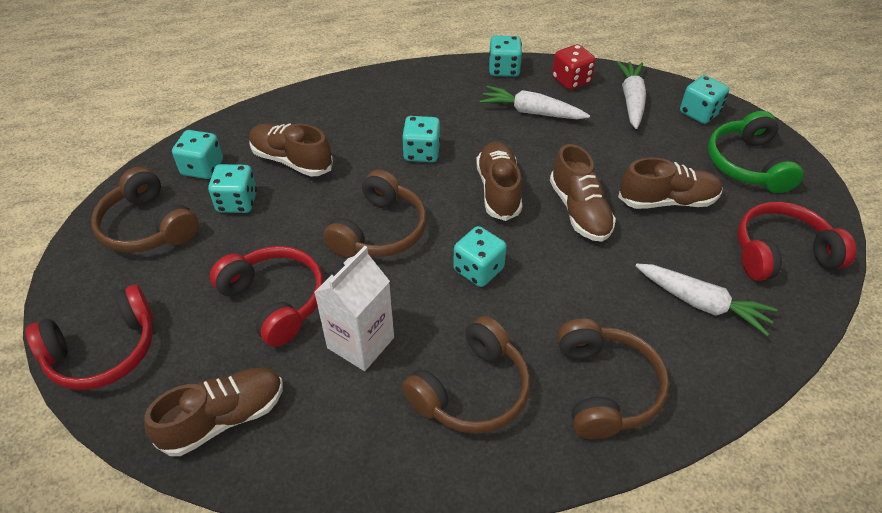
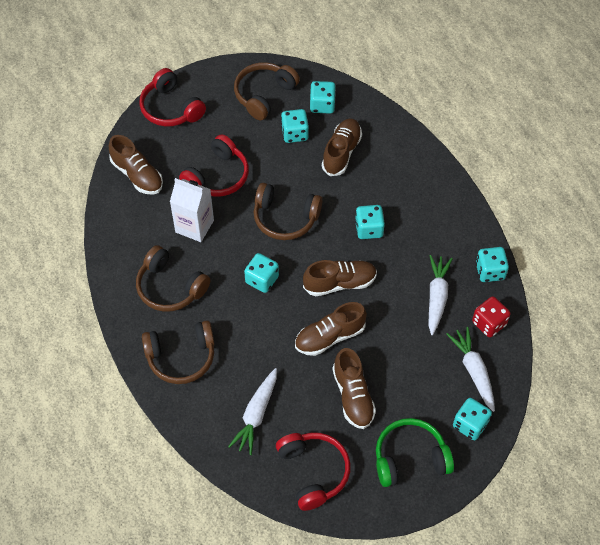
camera: 80 degrees right, 10 degrees up
white carrot [616,61,646,129] -> white carrot turned 105 degrees counterclockwise [446,327,495,412]

